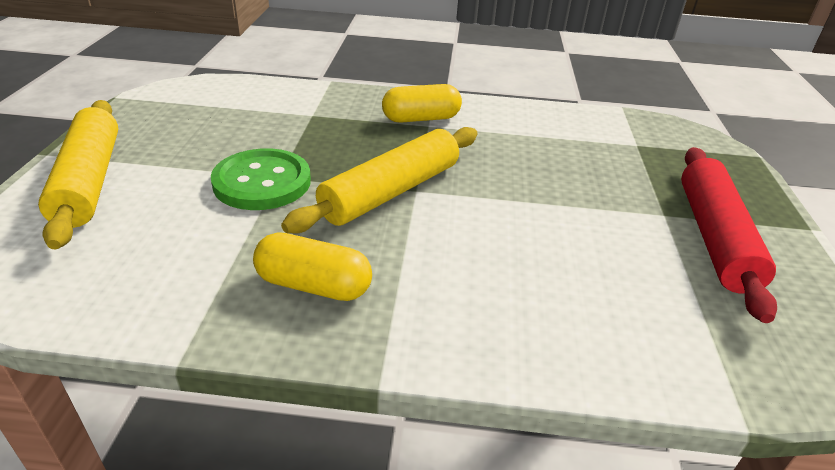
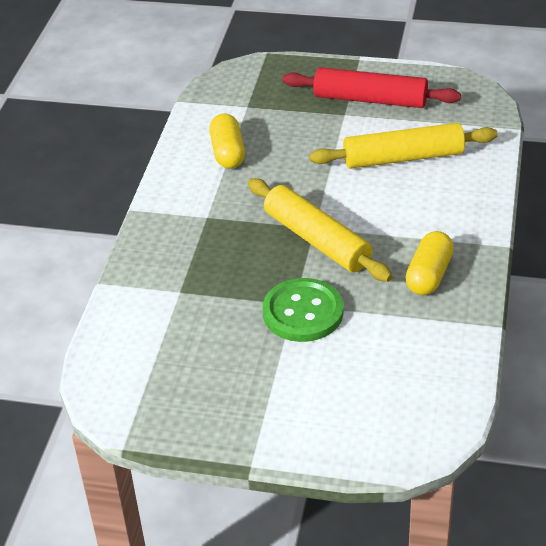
camera: 80 degrees left, 5 degrees up
yellow rolling pin [38,100,118,249] -> yellow rolling pin moved to [309,123,498,169]
yellow capsule [382,84,462,123] -> yellow capsule moved to [209,114,245,168]

